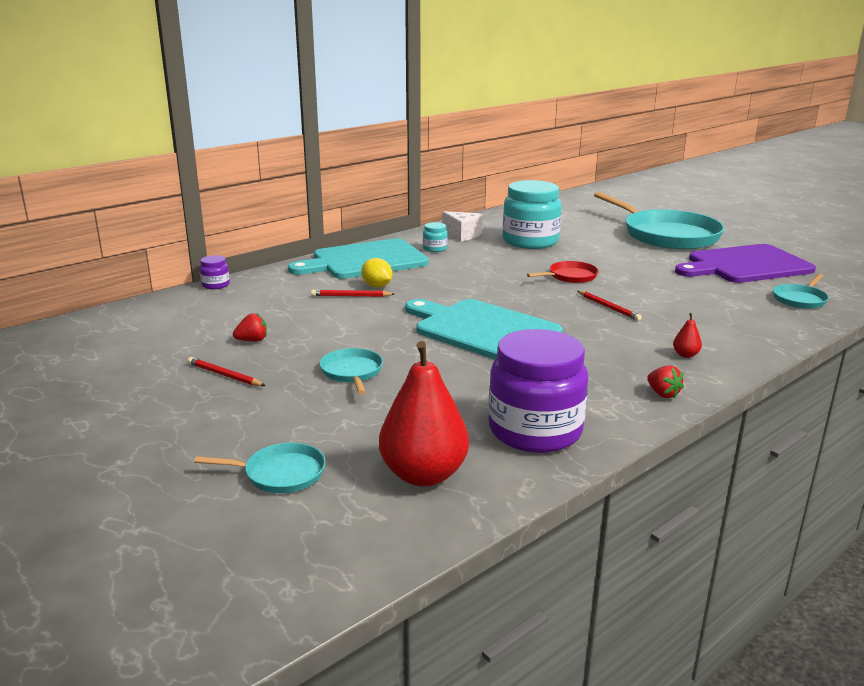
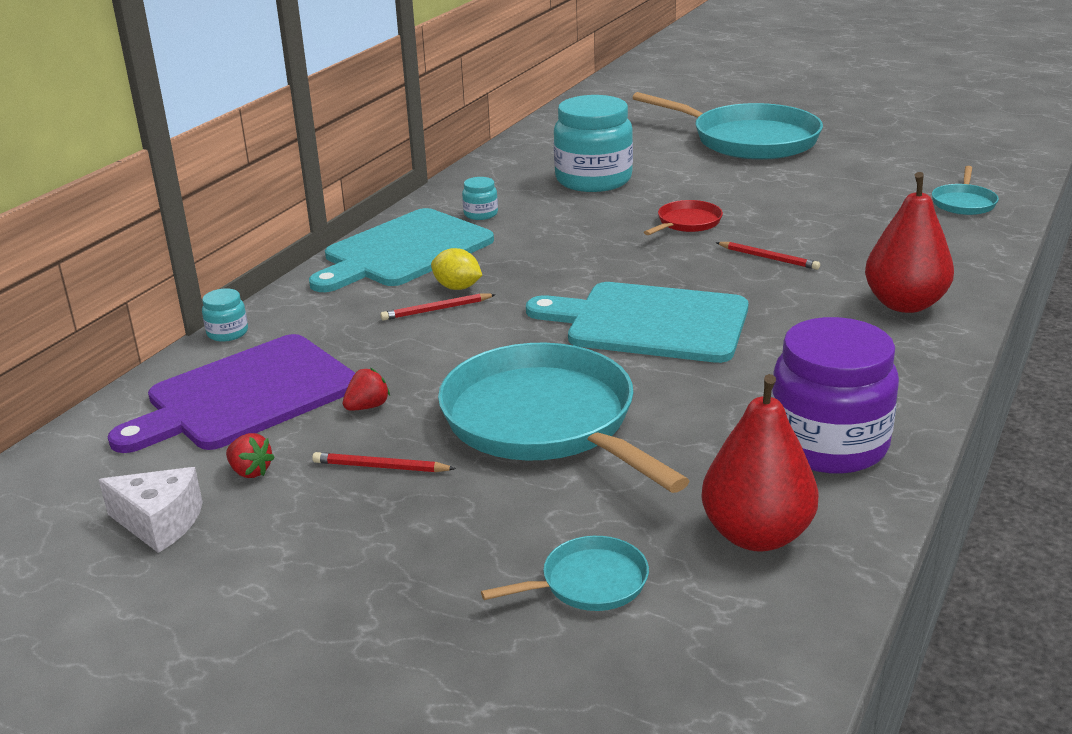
camera: 20 degrees left, 5 degrees up
purple jar [200,255,230,289] -> turquoise jar [202,288,248,342]
turquoise pan [320,348,383,394] -> turquoise pan [438,343,689,493], size x2.25
white cheese [442,211,483,241] -> white cheese moved to [99,467,203,553]
red strawberry [647,365,684,398] -> red strawberry moved to [226,433,275,478]
red pear [673,313,702,358] -> red pear [865,172,954,313], size x2.47
purple cutting board [675,244,816,283] -> purple cutting board moved to [108,334,355,453]

